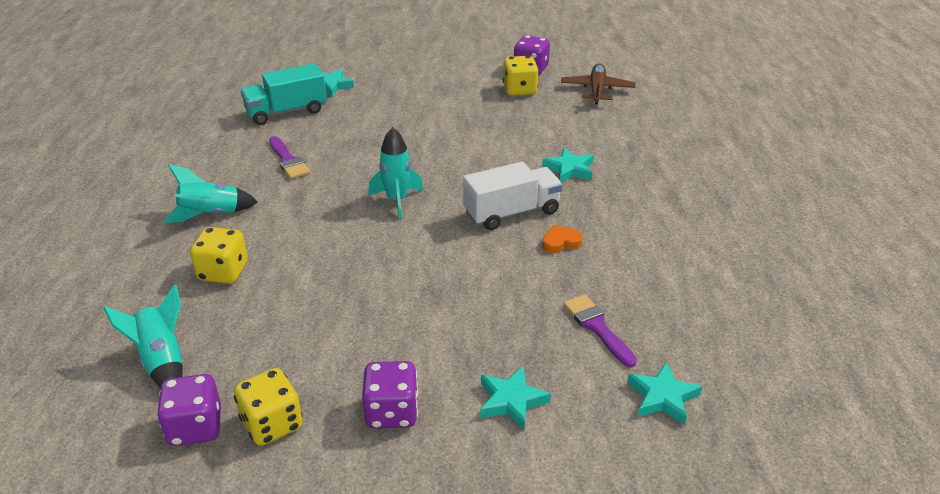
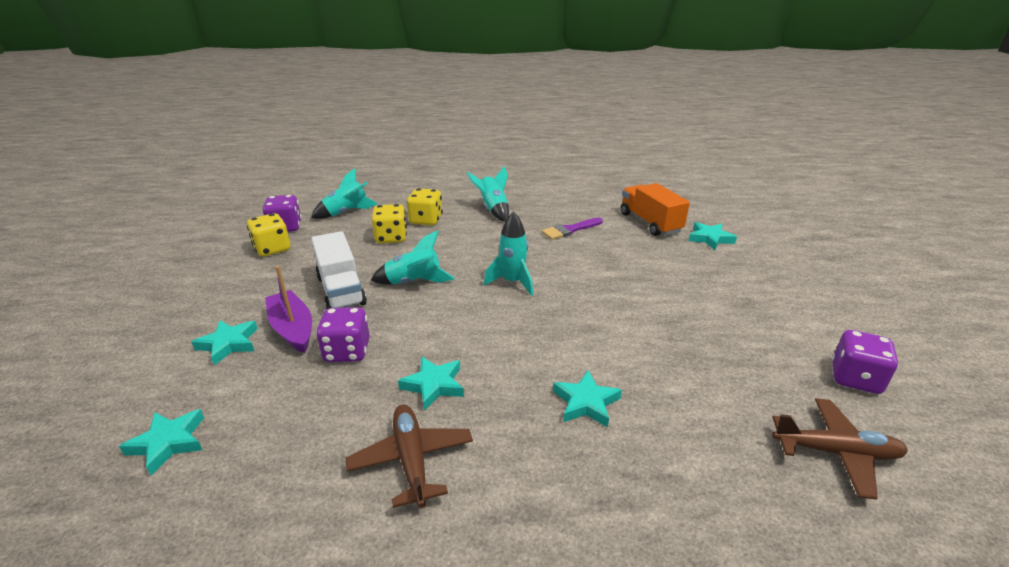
camera: 90 degrees right, 5 degrees down
turquoise truck [241,63,327,125] -> orange truck [620,183,690,236]
purple dice [362,361,418,429] -> purple dice moved to [316,307,370,362]
white truck [463,162,562,230] -> white truck moved to [311,231,367,309]
yellow dice [503,56,539,96] -> yellow dice moved to [372,204,407,243]
orange heart [542,225,583,253] -> turquoise star [398,356,464,411]
purple brush [563,295,637,368] -> none
none -> purple boat [265,266,312,353]
none -> brown plane [346,404,473,508]
none -> turquoise rocket [371,230,455,284]

